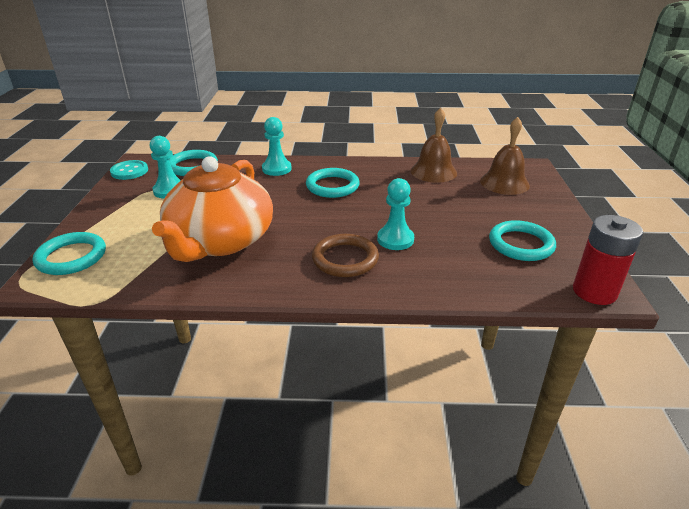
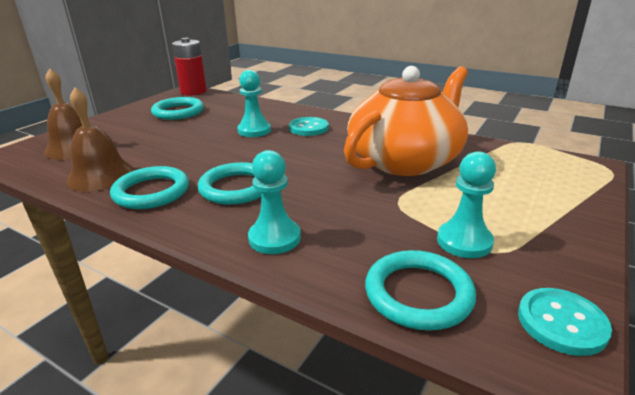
camera: 150 degrees left, 5 degrees down
turquoise ring [33,232,106,275] -> turquoise ring moved to [110,166,189,209]
brown ring [312,234,379,277] -> turquoise button [289,117,329,136]

